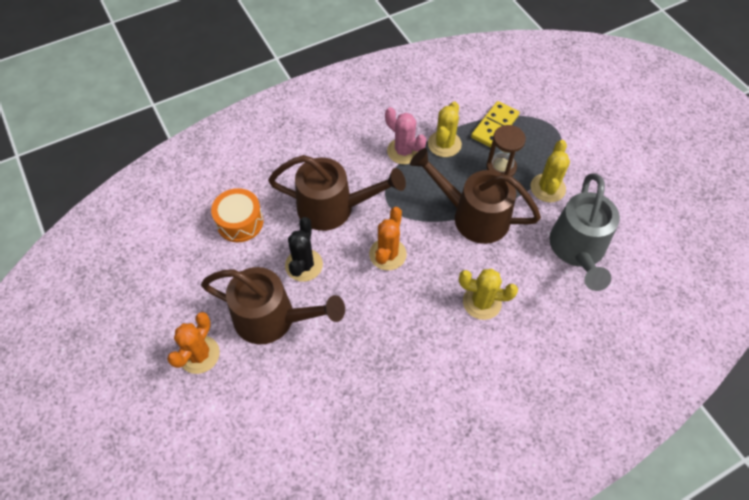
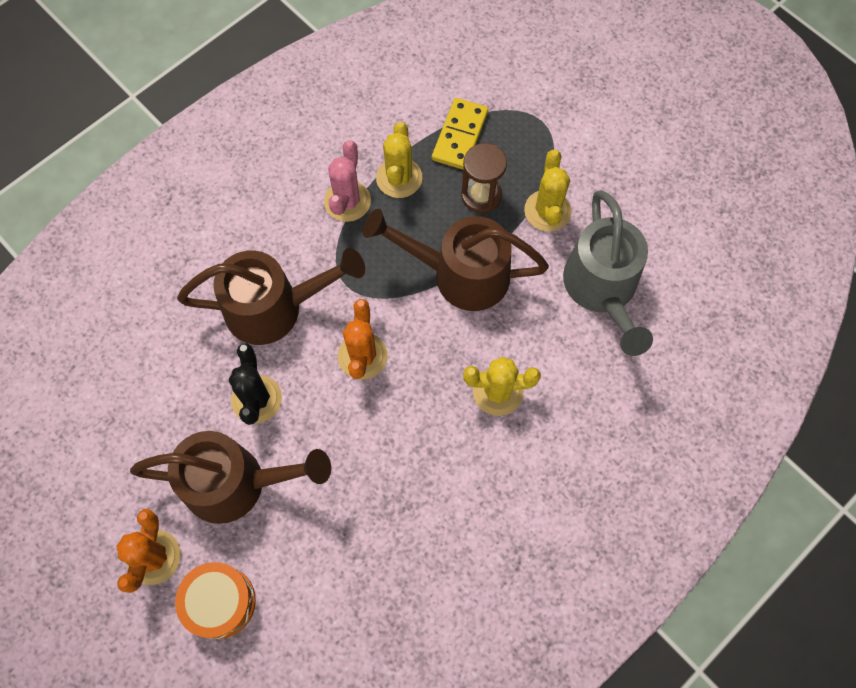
camera: 15 degrees left, 10 degrees up
orange drum [211,188,263,242] -> orange drum moved to [175,562,256,639]
pink cactus [385,107,426,164] -> pink cactus turned 75 degrees clockwise [324,140,371,222]

